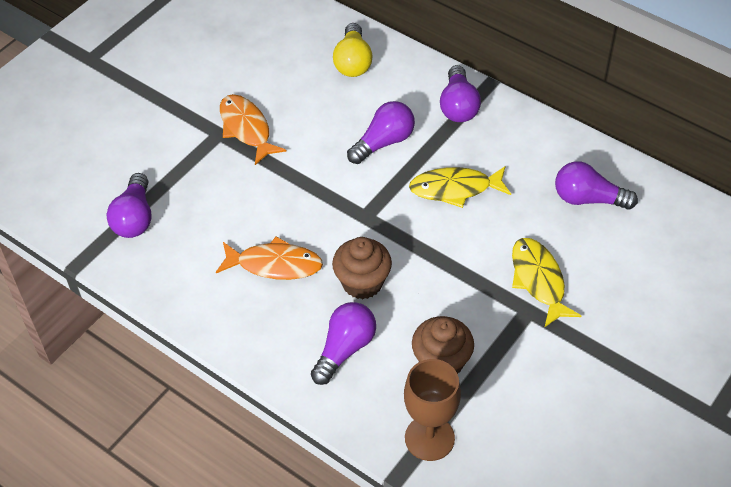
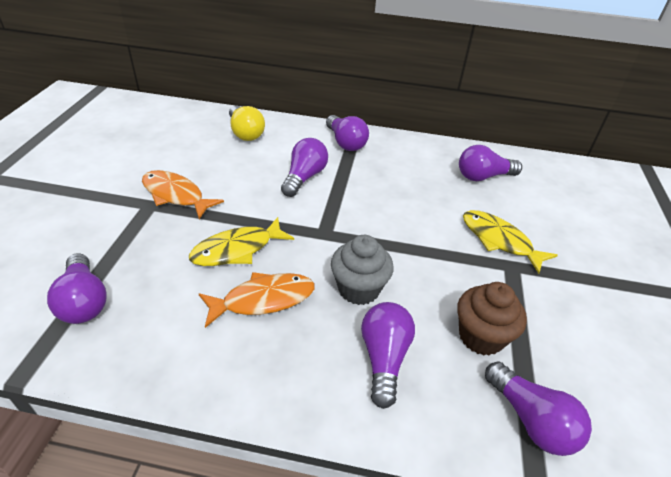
camera: 30 degrees left, 10 degrees down
brown cupcake [332,237,392,299] -> grey cupcake [331,235,394,305]
brown goblet [404,359,461,461] -> purple light bulb [485,362,592,456]
yellow fish [409,166,511,208] -> yellow fish moved to [189,217,294,266]

